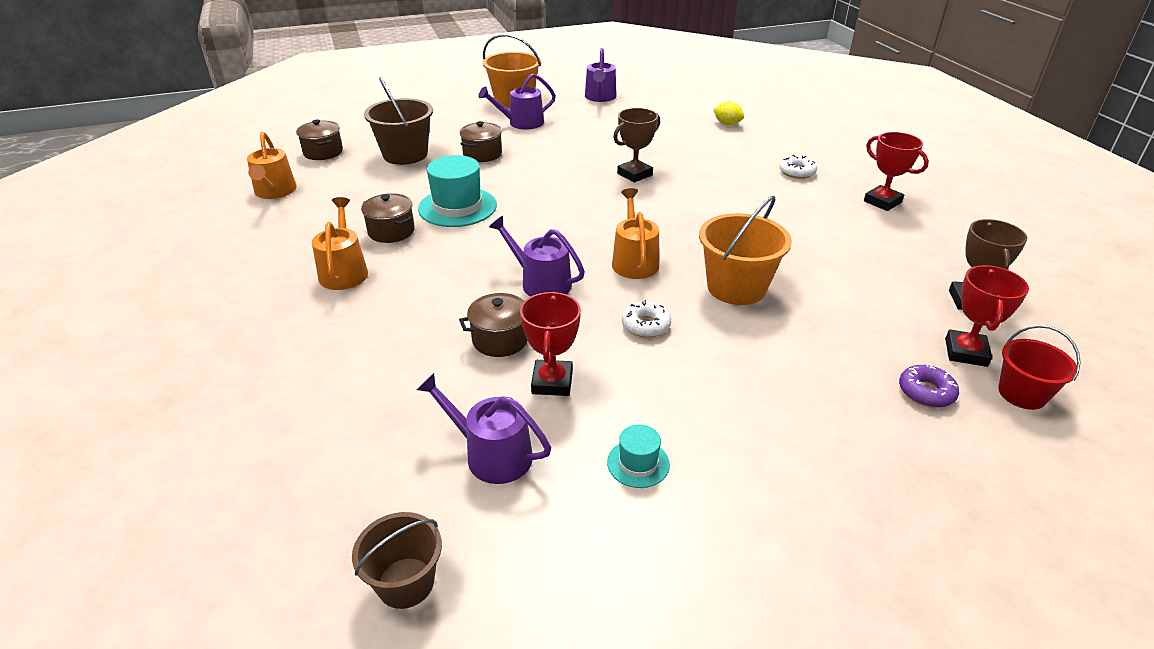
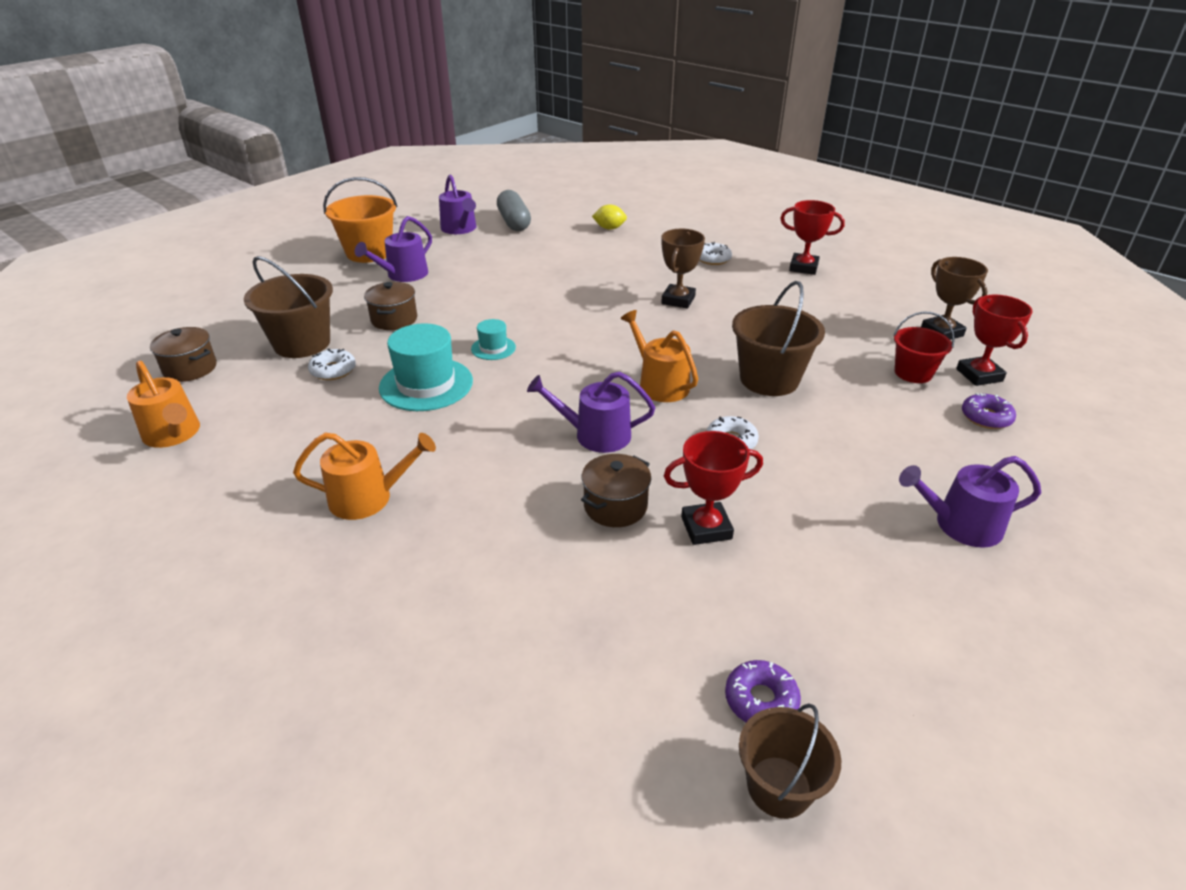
camera: 30 degrees left, 0 degrees up
orange watering can [312,197,368,290] -> orange watering can turned 120 degrees clockwise [293,433,436,520]
brown pot [361,193,415,243] -> none
purple watering can [417,373,551,484] -> purple watering can moved to [899,456,1041,548]
red trophy [520,292,581,396] -> red trophy turned 75 degrees counterclockwise [664,431,763,545]
turquoise hat [607,424,670,488] -> turquoise hat moved to [471,319,516,360]
brown trophy [613,108,660,183] -> brown trophy moved to [661,229,705,309]
orange bucket [699,196,792,305] -> brown bucket [732,281,825,396]
red bucket [998,325,1081,410] -> red bucket moved to [893,311,955,383]
none -> white donut [308,348,356,380]
none -> grey capsule [497,190,531,231]
none -> purple donut [725,660,801,722]

